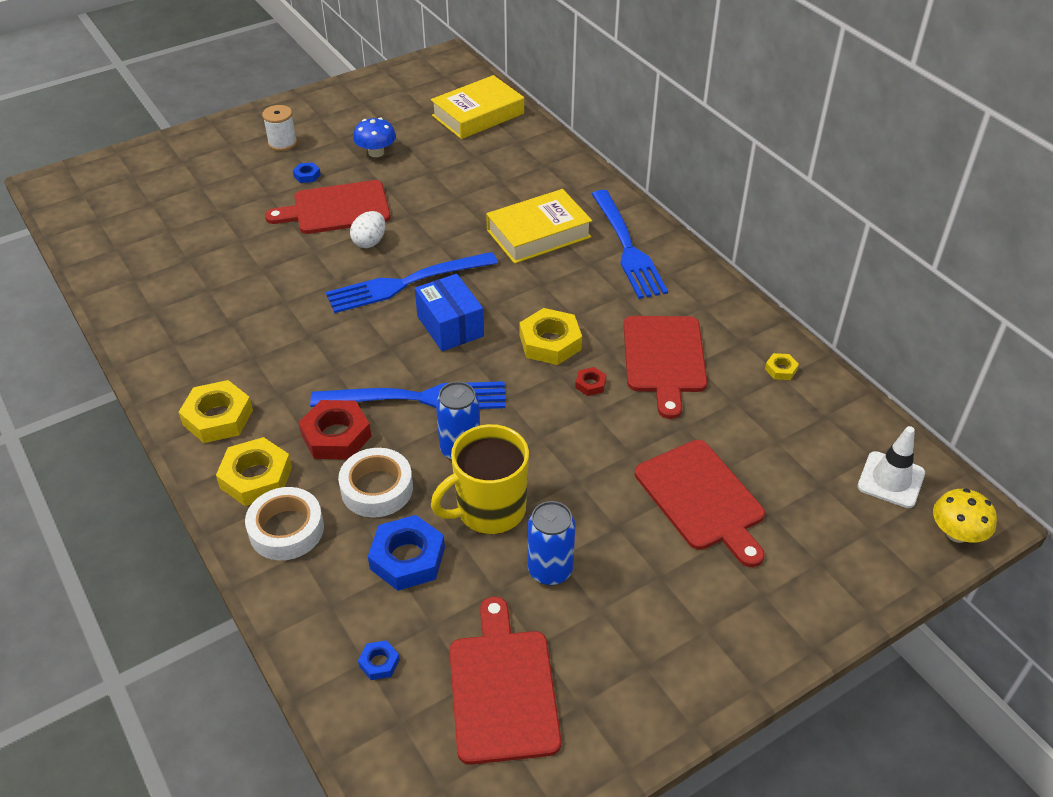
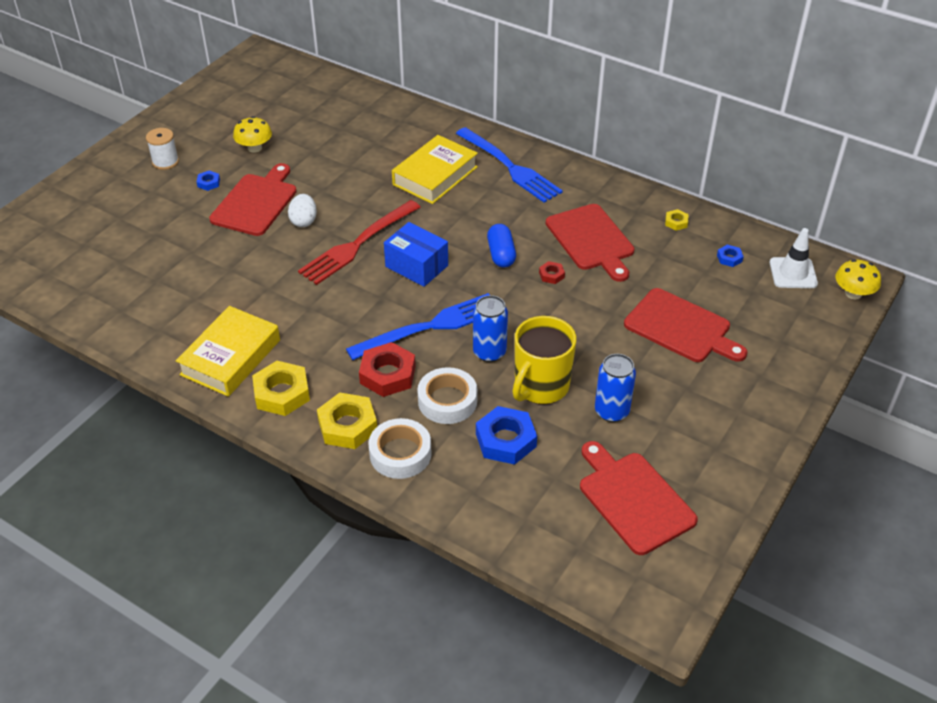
camera: 25 degrees left, 0 degrees up
red cutting board [265,180,391,234] -> red cutting board turned 150 degrees clockwise [209,163,297,236]
blue fork [326,252,498,313] -> red fork [298,200,421,285]
blue mushroom [353,118,396,157] -> yellow mushroom [233,116,272,153]
blue nut [358,640,400,680] -> blue nut moved to [717,244,744,267]
yellow book [431,75,524,139] -> yellow book moved to [176,306,280,397]
yellow nut [520,308,582,365] -> blue capsule [487,224,516,268]

